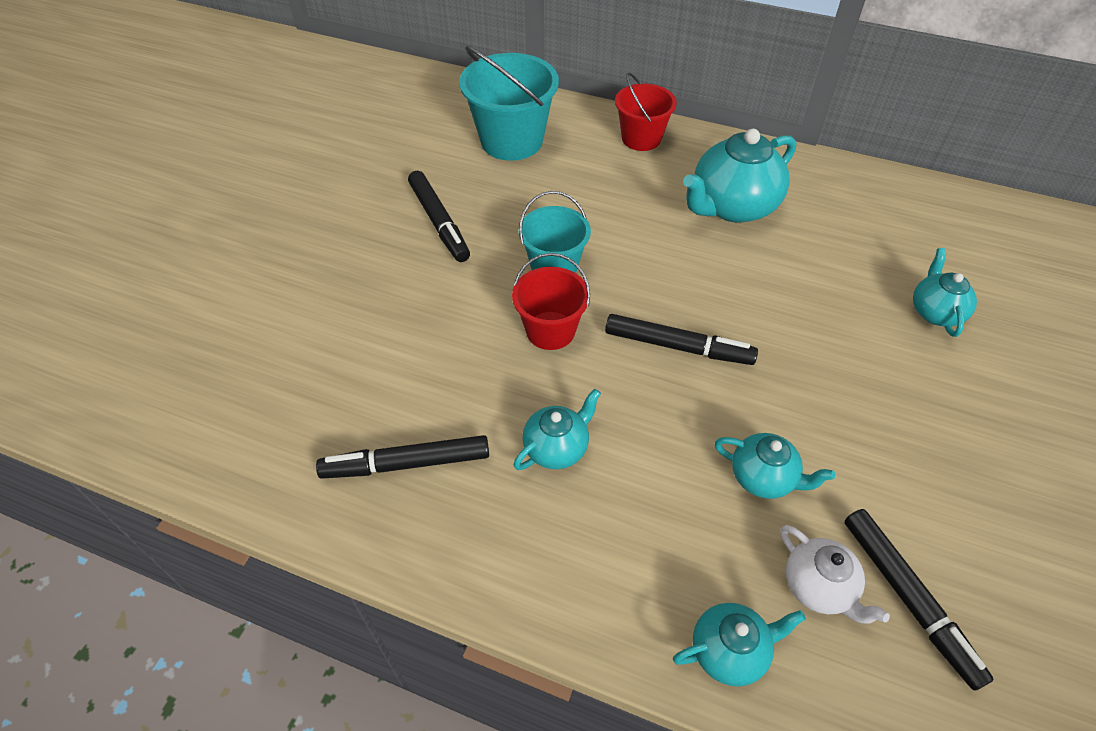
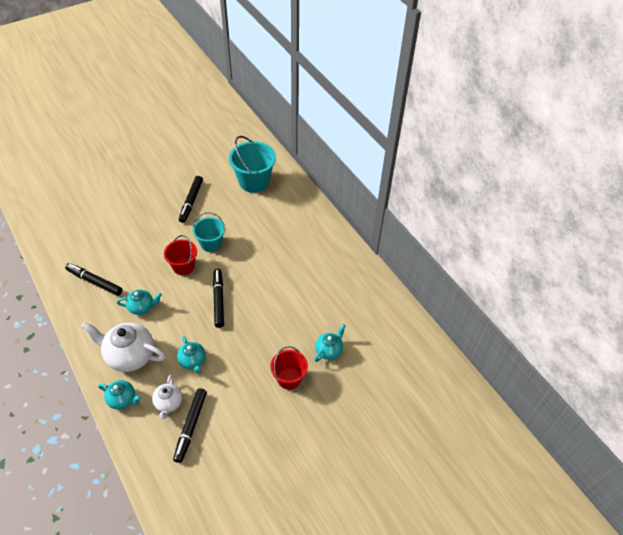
camera: 35 degrees right, 0 degrees up
black marker [605,314,758,365] -> black marker turned 150 degrees counterclockwise [213,269,224,328]
red bucket [615,73,677,151] -> red bucket moved to [270,346,308,390]
turquoise teapot [683,129,796,223] -> none
none -> white teapot [82,322,166,372]

